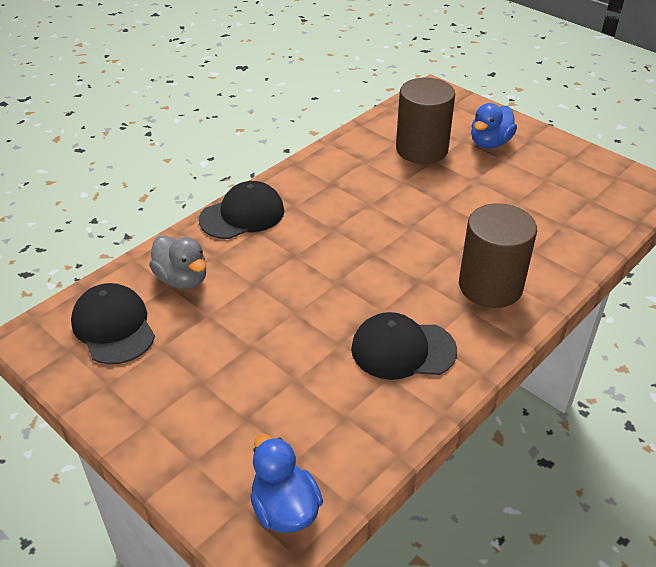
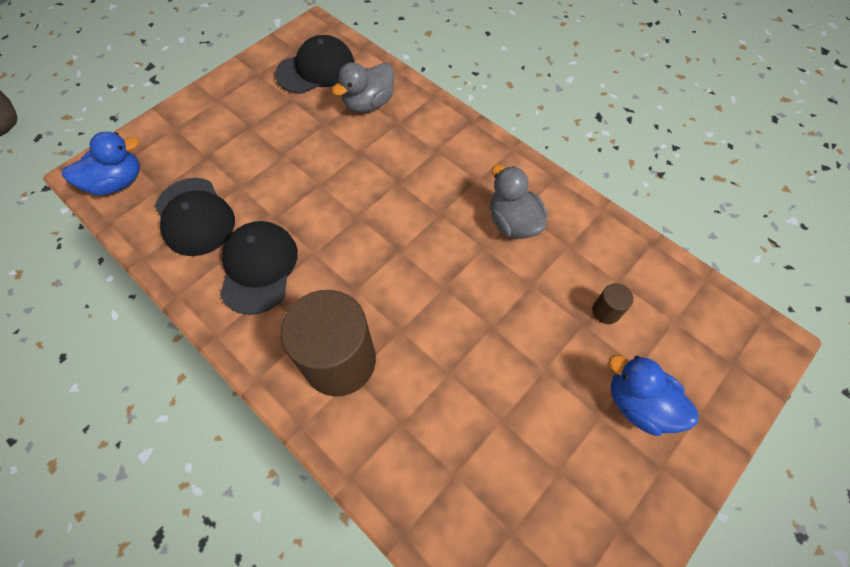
camera: 90 degrees right, 20 degrees up
black cap [199,181,285,239] -> black cap moved to [155,178,235,256]
brown cylinder [396,78,455,164] -> brown cylinder [592,283,633,324], size x0.41
none -> grey duck [490,165,548,239]

